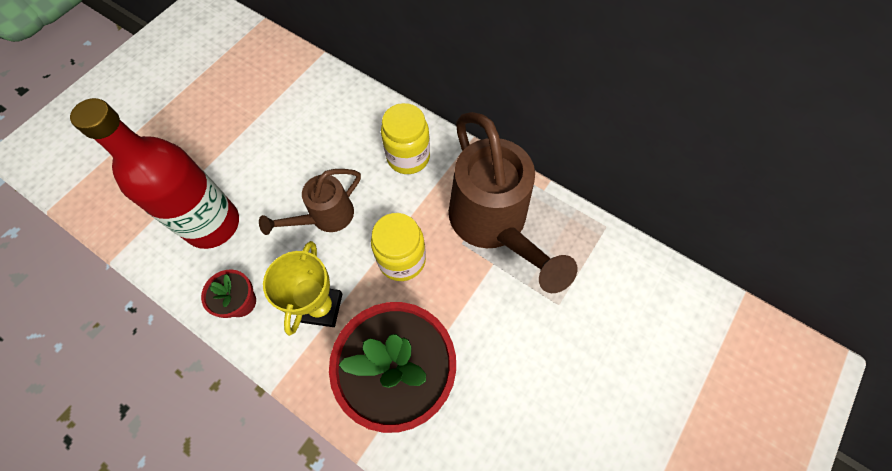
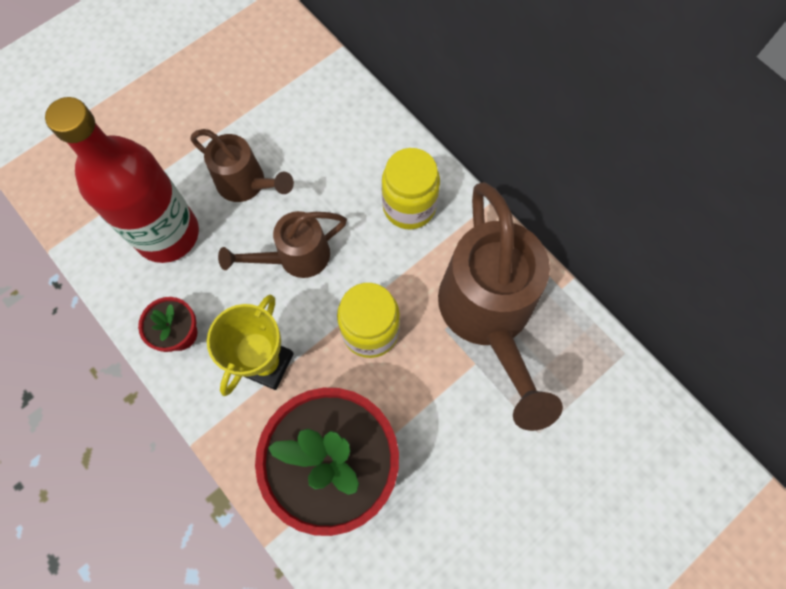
camera: 15 degrees right, 5 degrees up
none -> brown watering can [190,129,294,202]

